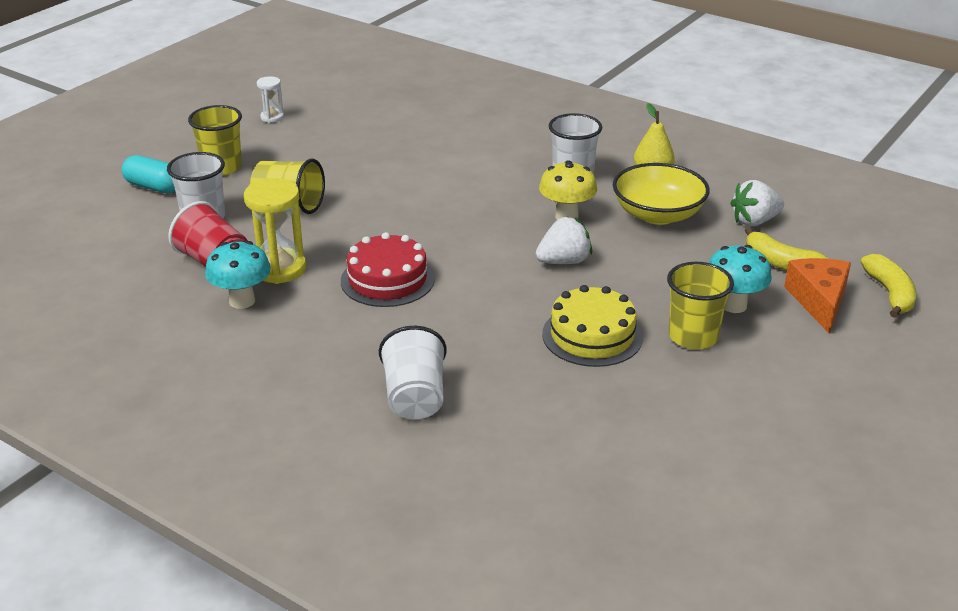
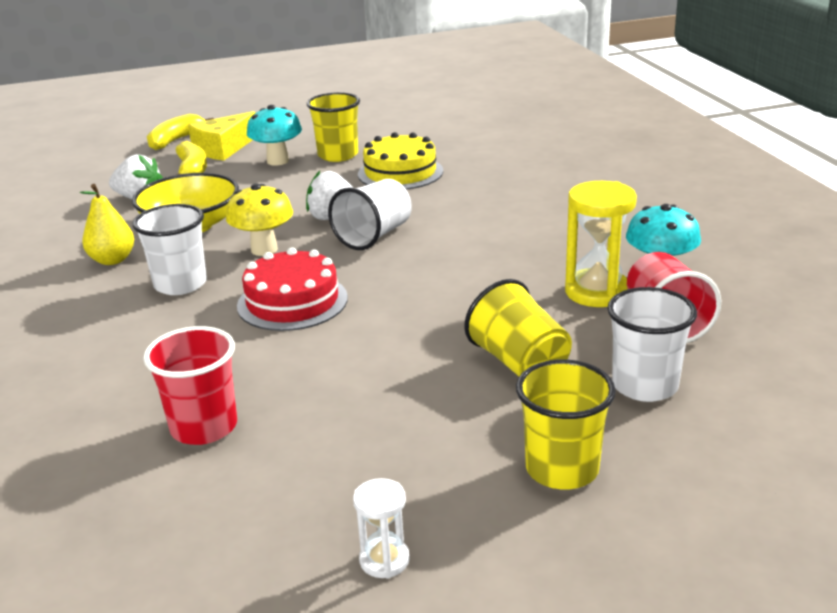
camera: 140 degrees left, 5 degrees down
turquoise capsule [122,155,175,193] -> none
red cake [341,232,435,307] -> red cake moved to [237,247,348,331]
white cup [379,326,447,419] -> white cup moved to [328,179,412,250]
orange cheese [784,258,851,334] -> yellow cheese [188,111,256,161]
none -> red cup [143,326,237,445]

